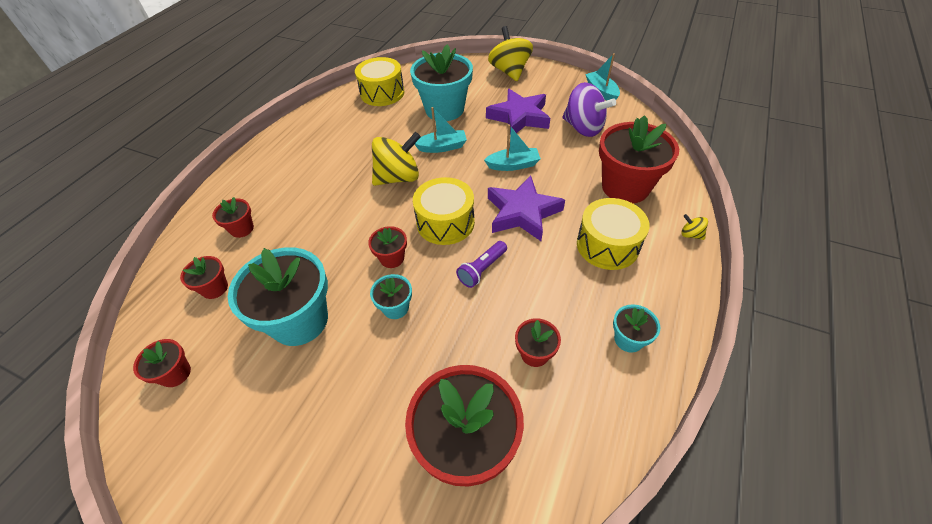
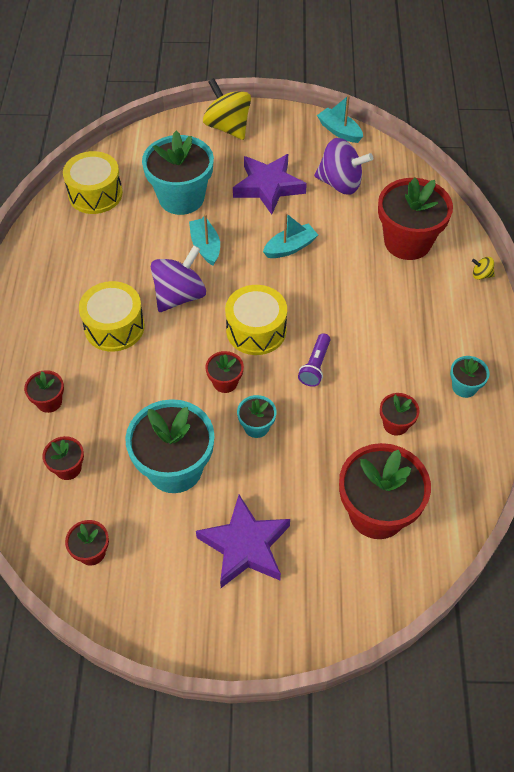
camera: 25 degrees left, 5 degrees up
yellow spinning top [372,132,421,186] -> purple spinning top [151,245,206,312]
turquoise boat [414,107,467,153] -> turquoise boat turned 75 degrees counterclockwise [189,214,220,266]
purple star [488,175,565,241] -> purple star moved to [196,495,290,588]
yellow drum [577,198,650,270] -> yellow drum moved to [79,281,145,352]

